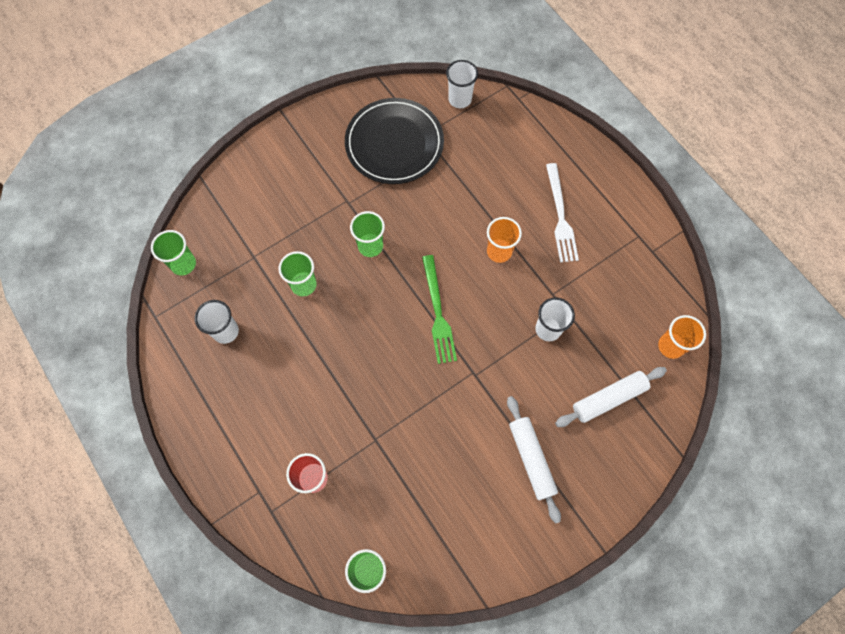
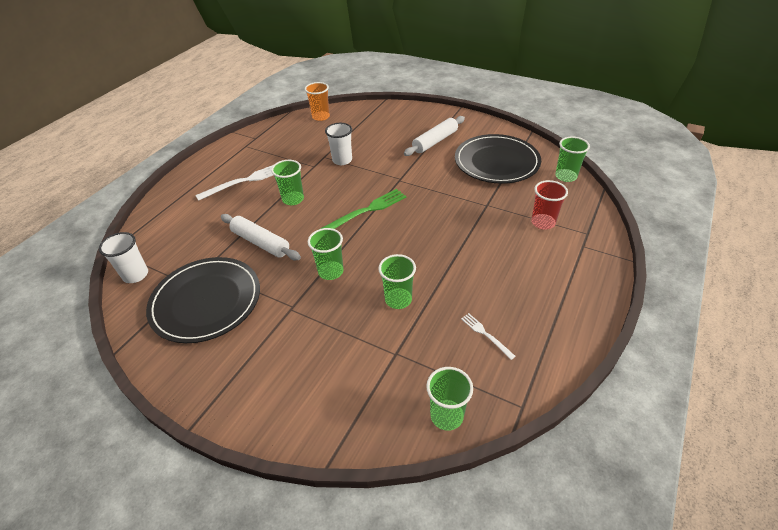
camera: 115 degrees left, 25 degrees down
white cup [195,300,239,344] -> white fork [461,313,516,360]
orange cup [487,217,522,263] -> green cup [271,160,304,205]
white rolling pin [555,367,667,427] -> white rolling pin moved to [221,214,301,260]
none -> black plate [455,134,541,184]

